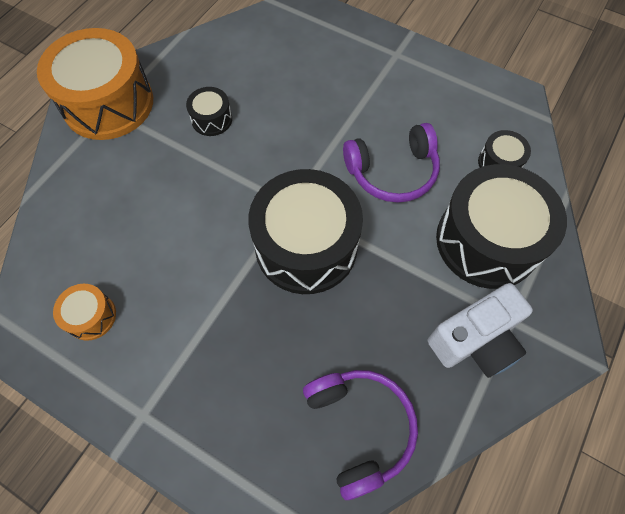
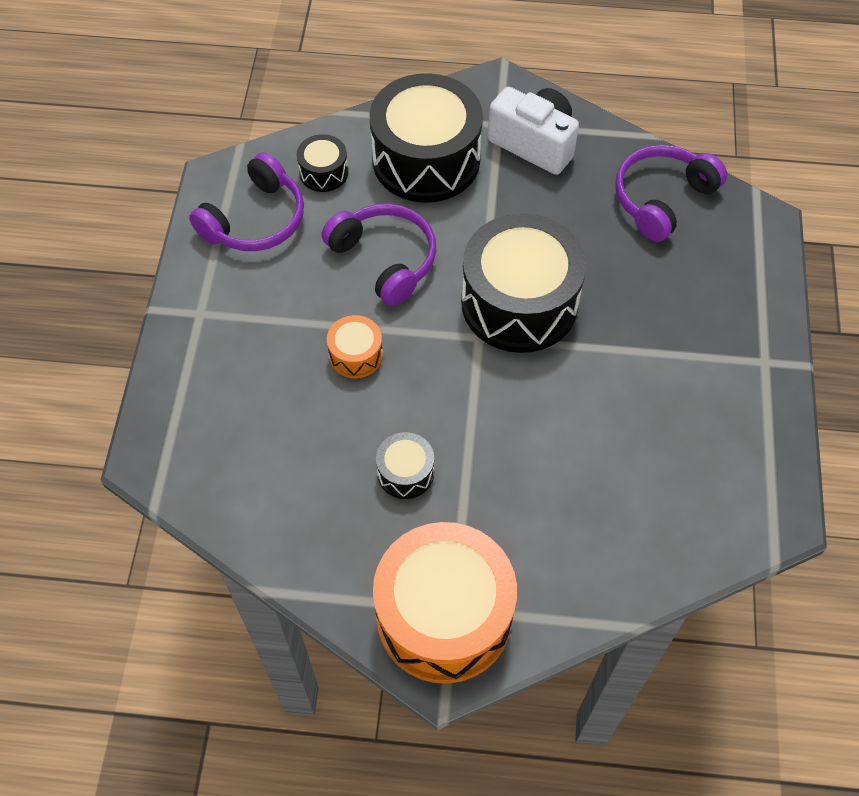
camera: 115 degrees left, 5 degrees down
orange drum [53,284,116,341] -> orange drum moved to [327,315,383,378]
none -> purple headphones [189,152,304,251]

